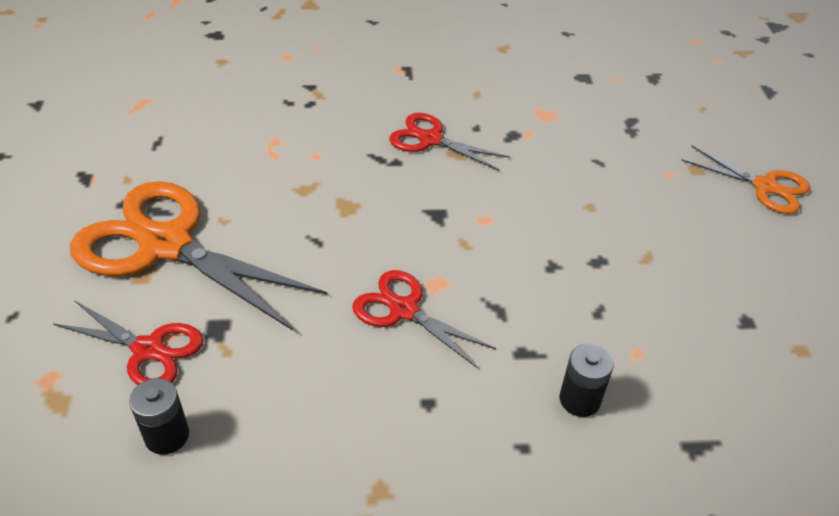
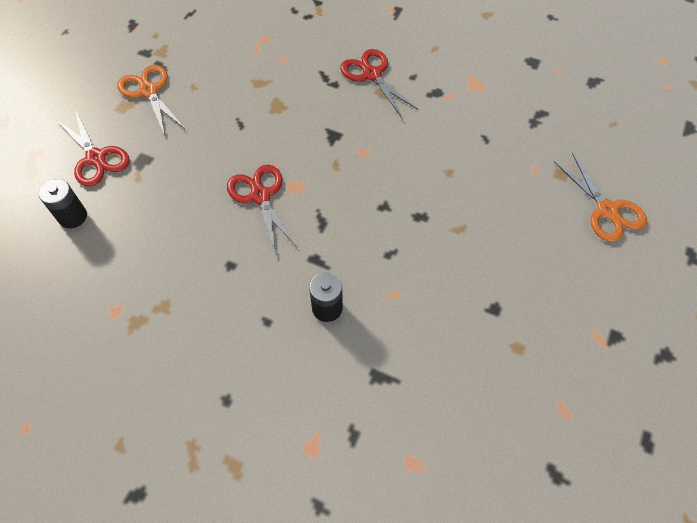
camera: 30 degrees right, 15 degrees up
orange scissors [70,181,327,331] -> orange scissors [117,65,185,135], size x0.53

